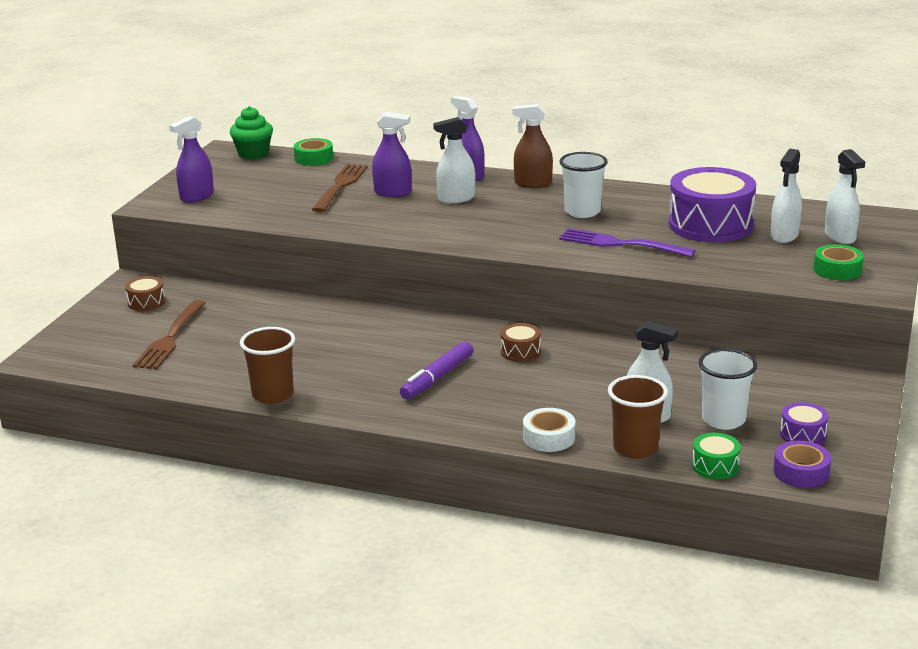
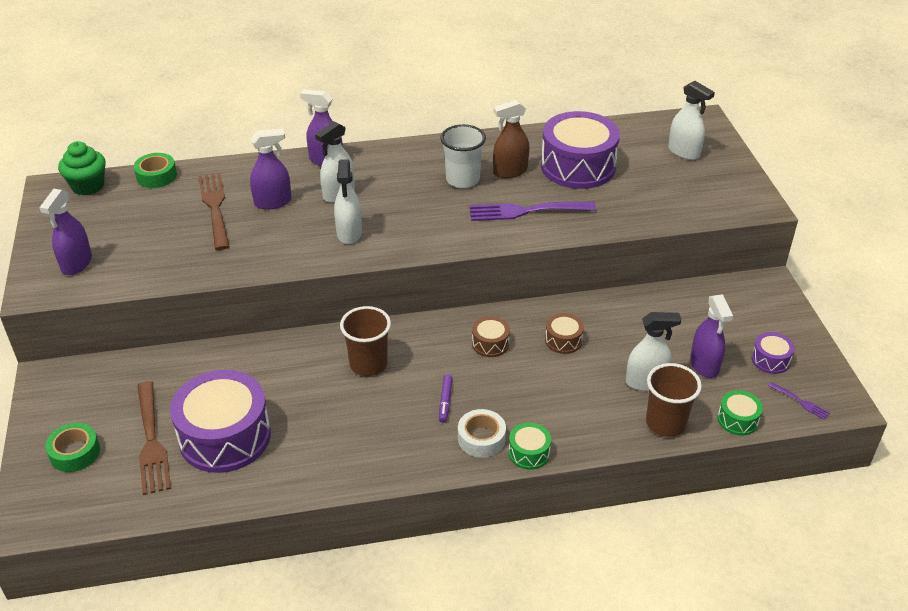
camera: 30 degrees left, 15 degrees up
brown drum [125,276,165,311] -> brown drum moved to [545,313,584,354]
brown cup [240,327,295,404] -> brown cup moved to [340,306,391,376]
purple marker [400,341,473,400] -> purple marker [439,375,453,423], size x0.57
brown spray bottle [512,104,553,188] -> brown spray bottle moved to [493,100,529,178]
white tape [523,408,575,452] -> white tape moved to [458,409,506,458]
white cup [698,349,757,430] -> purple spray bottle [690,294,733,378]
white spray bottle [770,149,802,243] -> white spray bottle moved to [334,159,362,244]
purple tape [773,441,831,488] -> purple fork [768,382,830,420]
green tape [813,244,864,280] -> green tape moved to [45,423,100,472]
none -> purple drum [170,370,271,473]
none -> green drum [509,423,551,470]

